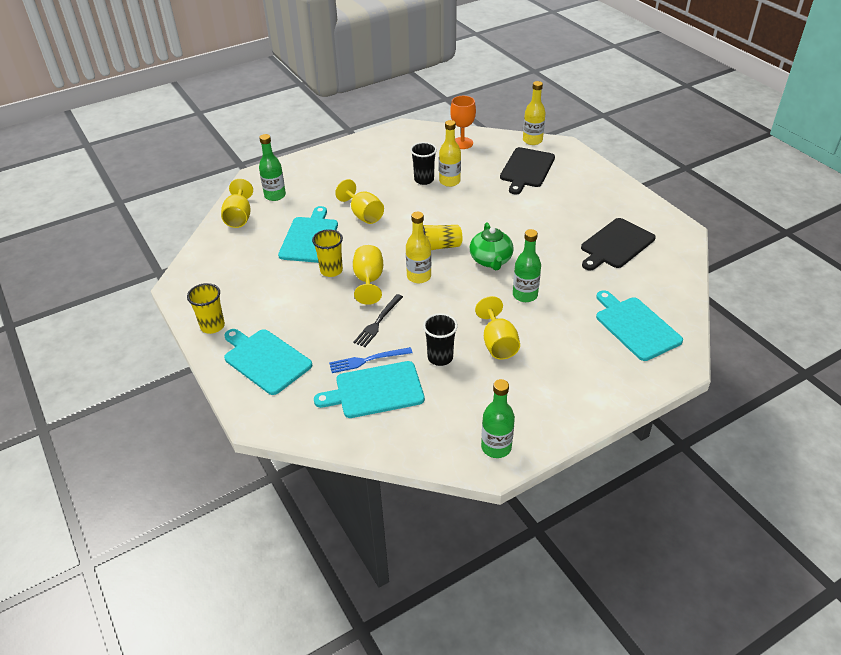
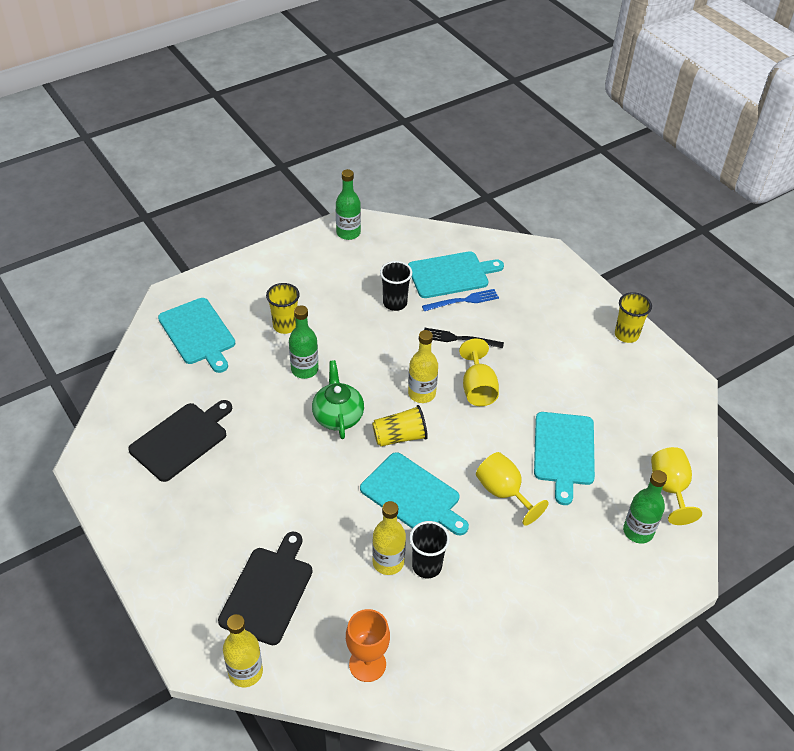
camera: 175 degrees right, 5 degrees up
turquoise cutting board [224,329,312,395] -> turquoise cutting board moved to [360,452,469,535]
yellow cup [312,229,343,277] -> yellow cup moved to [266,283,300,334]
black fork [353,294,403,347] -> black fork turned 105 degrees counterclockwise [424,328,504,348]
yellow goblet [475,296,520,359] -> none

